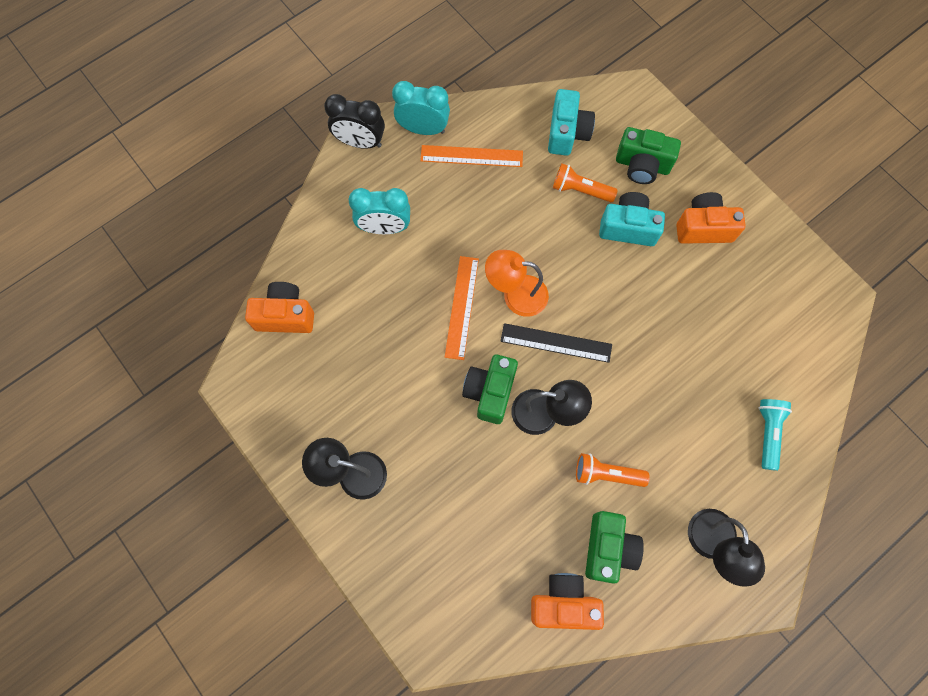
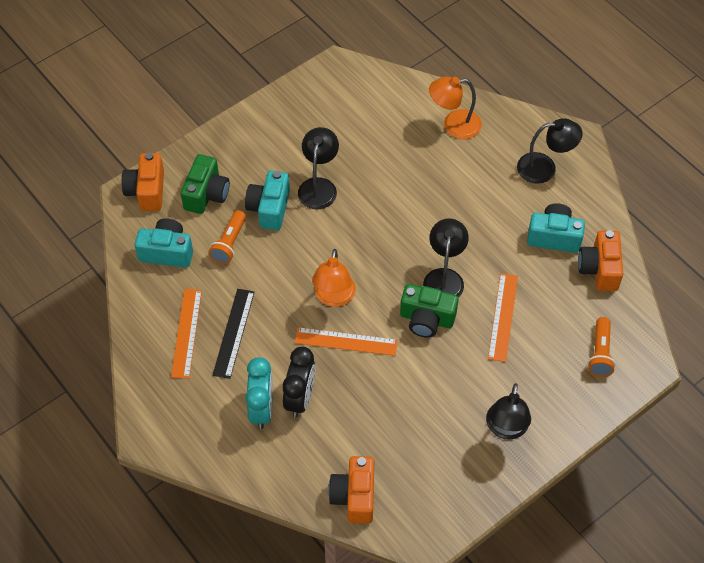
camera: 90 degrees left, 15 degrees down
black clock [324,94,385,149] -> black clock moved to [282,347,316,418]
turquoise clock [392,81,450,135] -> none
black ruler [500,323,612,363] -> black ruler moved to [213,289,255,379]
orange flashlight [576,453,649,487] -> orange flashlight moved to [587,317,616,377]
green camera [585,511,644,584] -> turquoise camera [527,203,585,253]
orange camera [676,192,746,244] -> orange camera moved to [121,152,164,211]
turquoise flashlight [758,399,792,471] -> orange lamp [429,77,482,139]
none -> black lamp [298,127,339,209]
none -> orange ruler [488,273,518,362]

